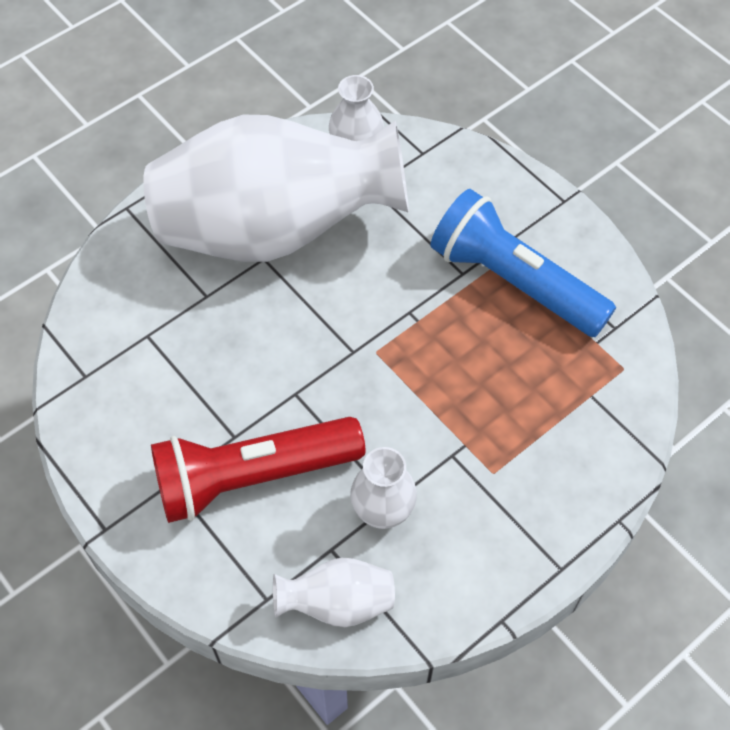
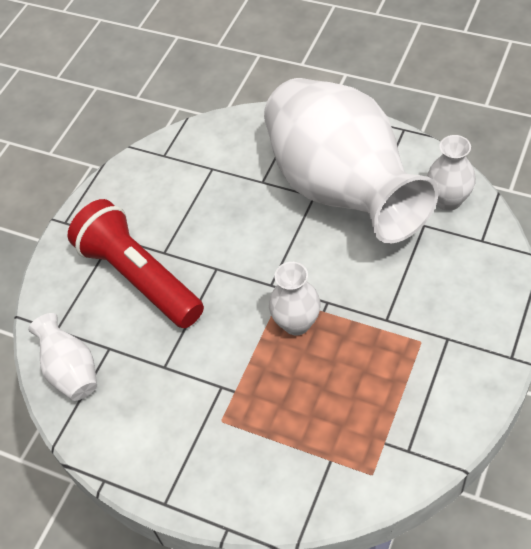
camera: 70 degrees right, 5 degrees down
white vase [350,447,417,529] -> white vase moved to [269,262,321,335]
blue flashlight [430,189,616,337] -> none

